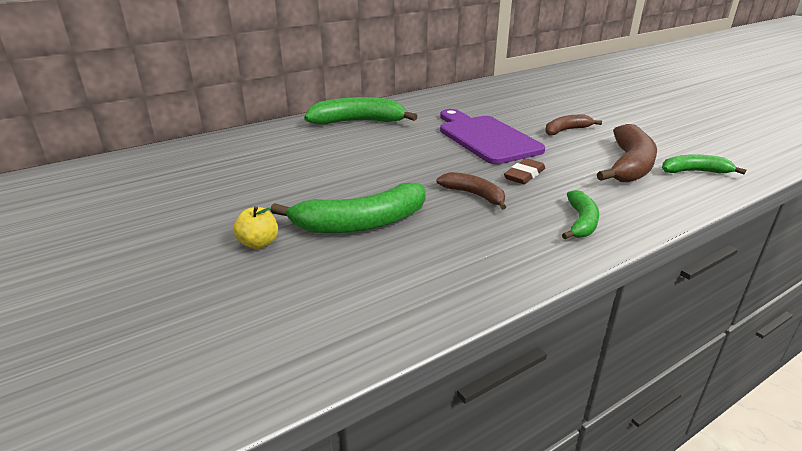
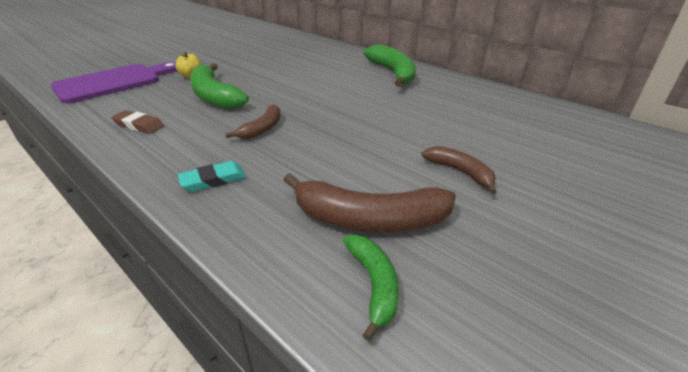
camera: 75 degrees right, 5 degrees up
purple cutting board [440,109,545,164] -> purple cutting board moved to [51,62,177,104]
brown eraser [504,158,545,184] -> brown eraser moved to [111,110,164,134]
green banana [562,190,599,239] -> turquoise eraser [178,161,246,192]

